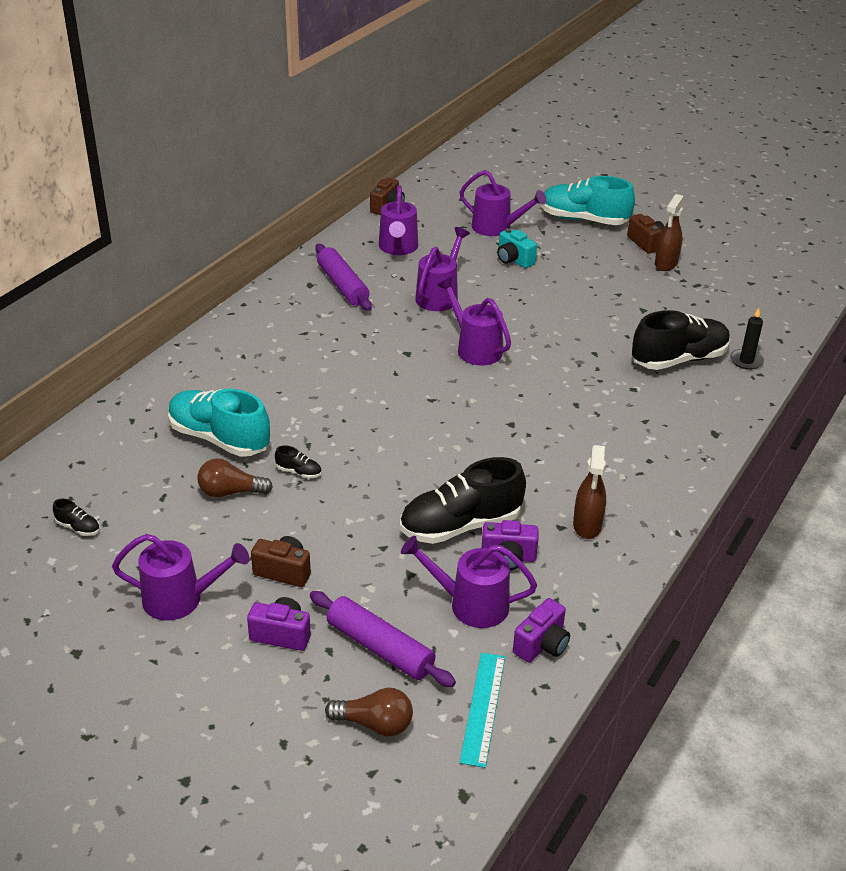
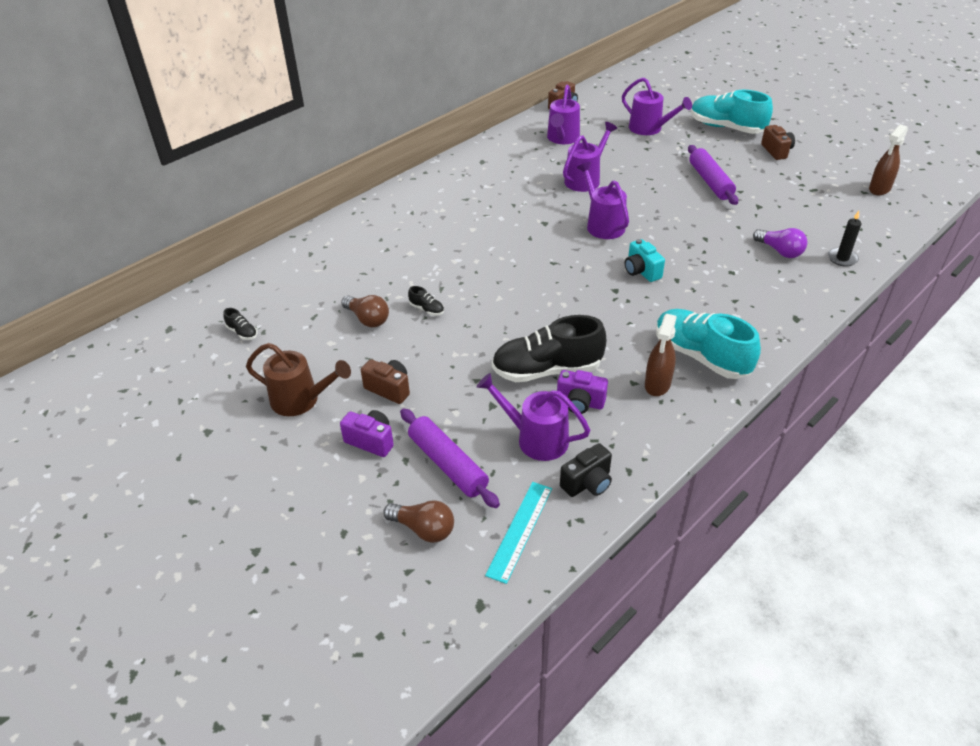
camera: 15 degrees right, 5 degrees up
purple watering can [112,534,249,621] -> brown watering can [246,343,351,416]
turquoise shoe [168,389,270,457] -> turquoise shoe moved to [656,309,761,379]
brown light bulb [197,458,273,498] -> brown light bulb turned 150 degrees counterclockwise [341,295,389,327]
purple rolling pin [315,244,372,311] -> purple rolling pin moved to [688,145,738,205]
turquoise camera [497,228,537,268] -> turquoise camera moved to [625,239,665,282]
purple camera [513,598,570,663] -> black camera [560,443,612,497]
black shoe [632,310,731,370] -> purple light bulb [753,228,807,258]
brown spray bottle [655,194,685,271] -> brown spray bottle moved to [869,124,908,195]

